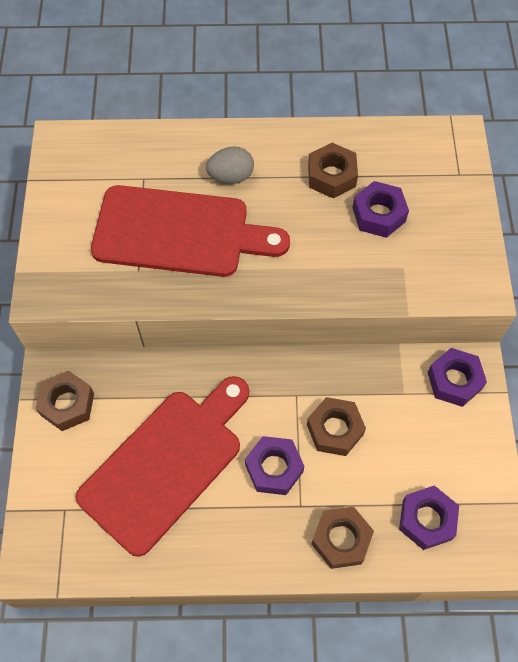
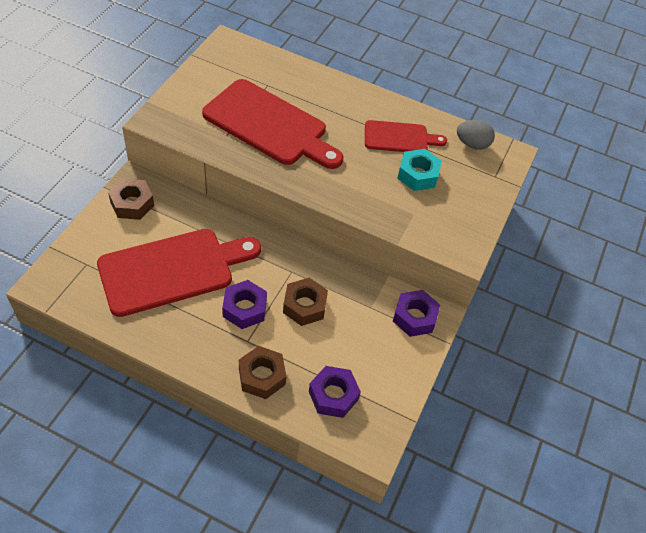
camera: 20 degrees right, 10 degrees down
grey egg [206,147,254,184] -> grey egg moved to [457,120,495,150]
brown nut [308,143,358,199] -> red cutting board [365,120,447,152]
purple nut [352,181,409,238] -> turquoise nut [397,149,442,191]

